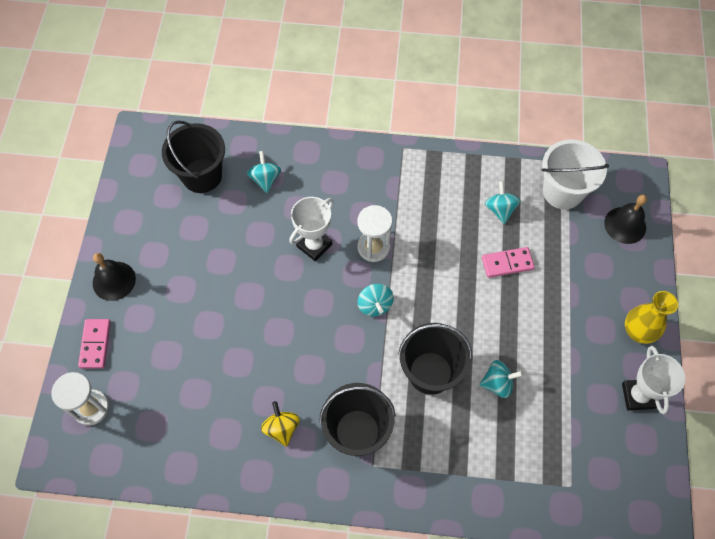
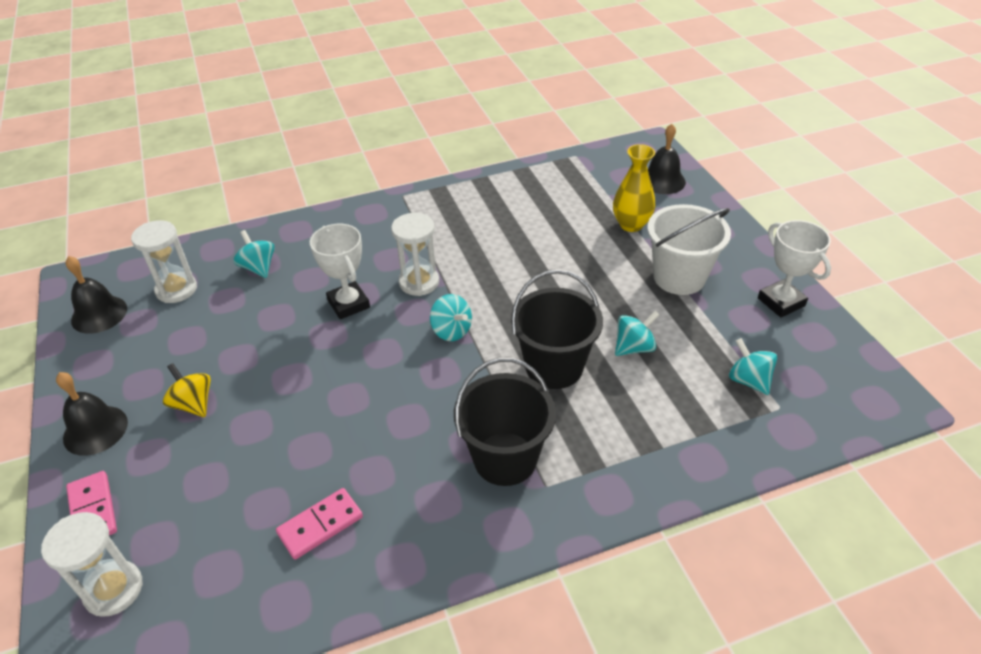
camera: 25 degrees left, 20 degrees down
black bucket [162,120,225,193] -> white hourglass [131,220,197,303]
yellow spinning top [261,401,300,447] -> yellow spinning top moved to [163,363,211,417]
white trophy [289,197,334,262] -> white trophy turned 45 degrees counterclockwise [310,224,370,319]
pink domino [482,247,535,278] -> pink domino moved to [276,488,363,560]
turquoise spinning top [485,181,521,224] -> turquoise spinning top moved to [729,338,777,395]
white bucket [542,140,609,209] -> white bucket moved to [648,204,731,295]
yellow vase [625,291,678,344] -> yellow vase moved to [613,144,655,232]
none -> black bell [65,256,127,334]

